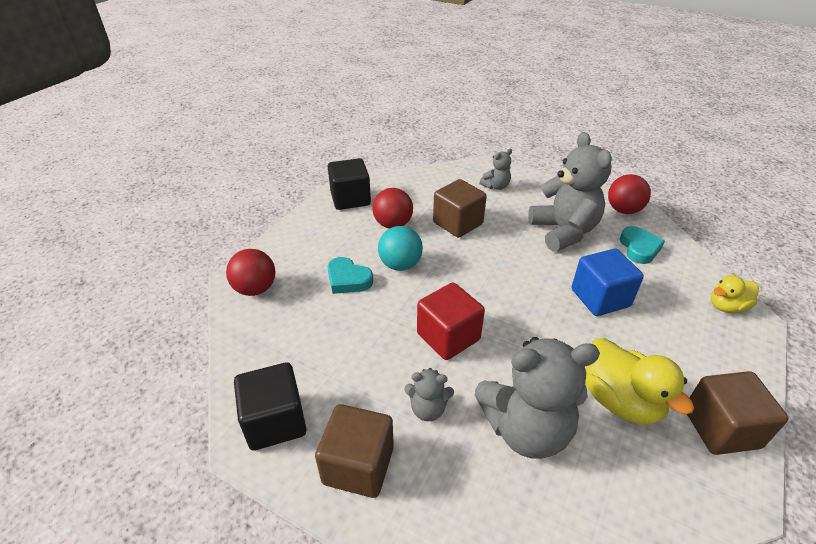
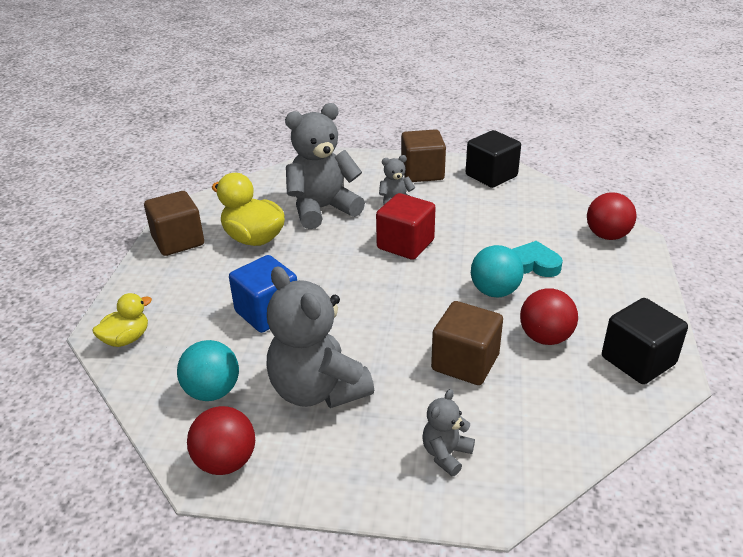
camera: 160 degrees right, 5 degrees down
turquoise heart [620,226,665,264] -> turquoise ball [177,340,239,401]

